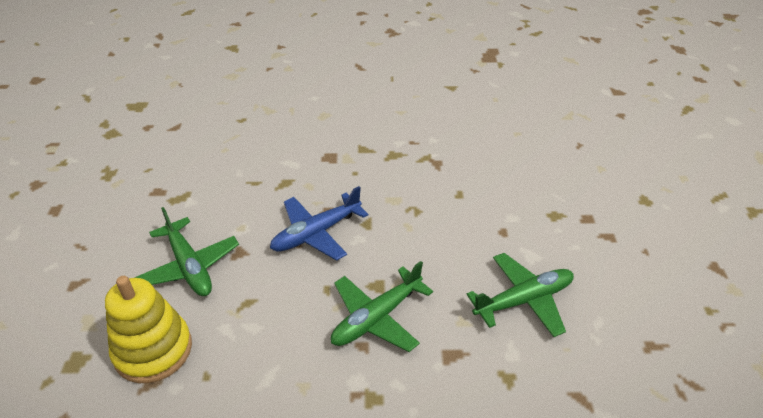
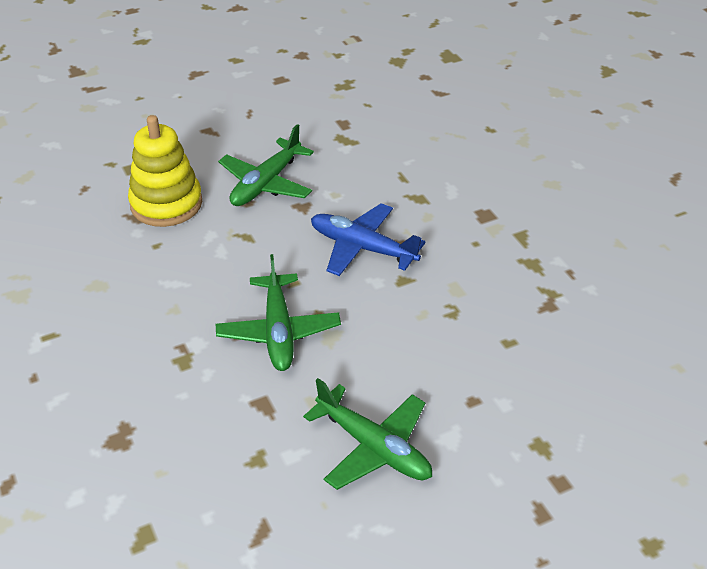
camera: 65 degrees right, 0 degrees up
green plane [331,261,433,352] -> green plane turned 120 degrees counterclockwise [216,254,341,371]

